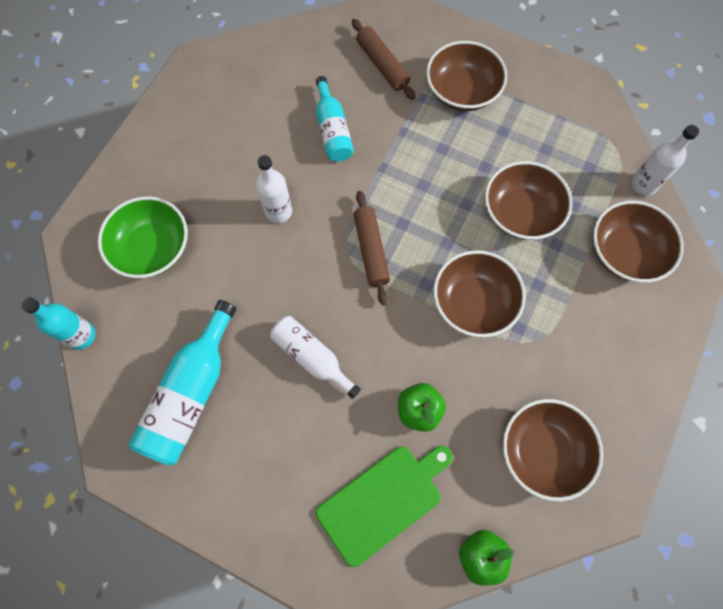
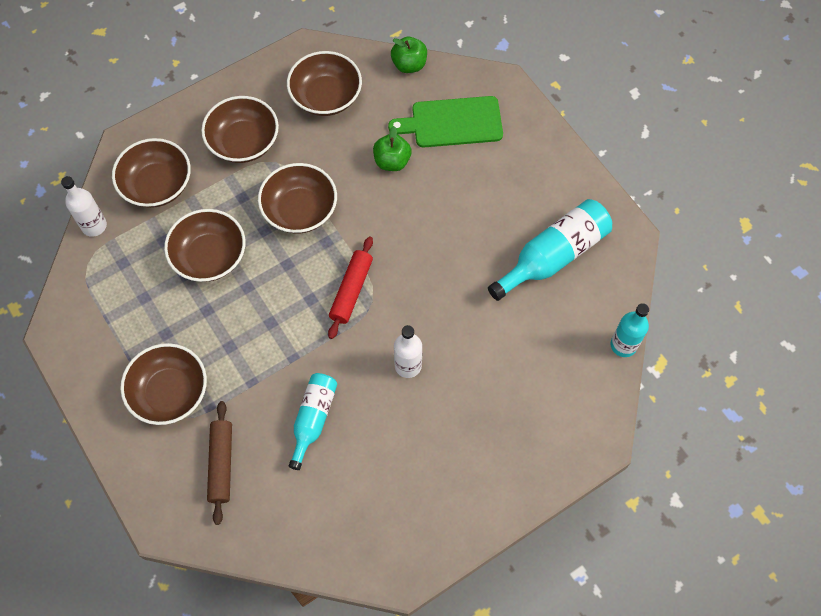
camera: 150 degrees left, 5 degrees down
green bowl [98,197,188,278] -> none
white bottle [270,316,361,399] -> none
brown rolling pin [353,191,390,305] -> red rolling pin [328,237,373,339]
none -> brown bowl [201,96,279,163]

